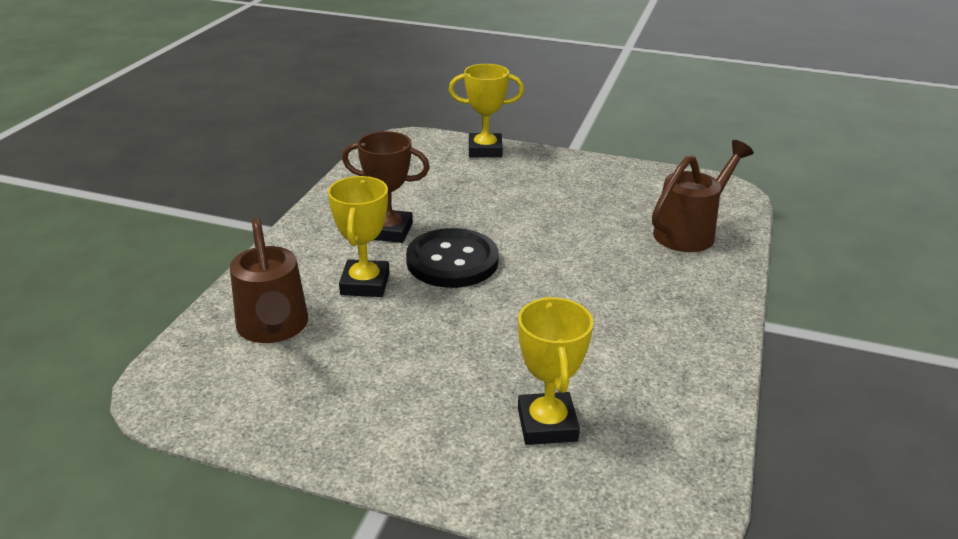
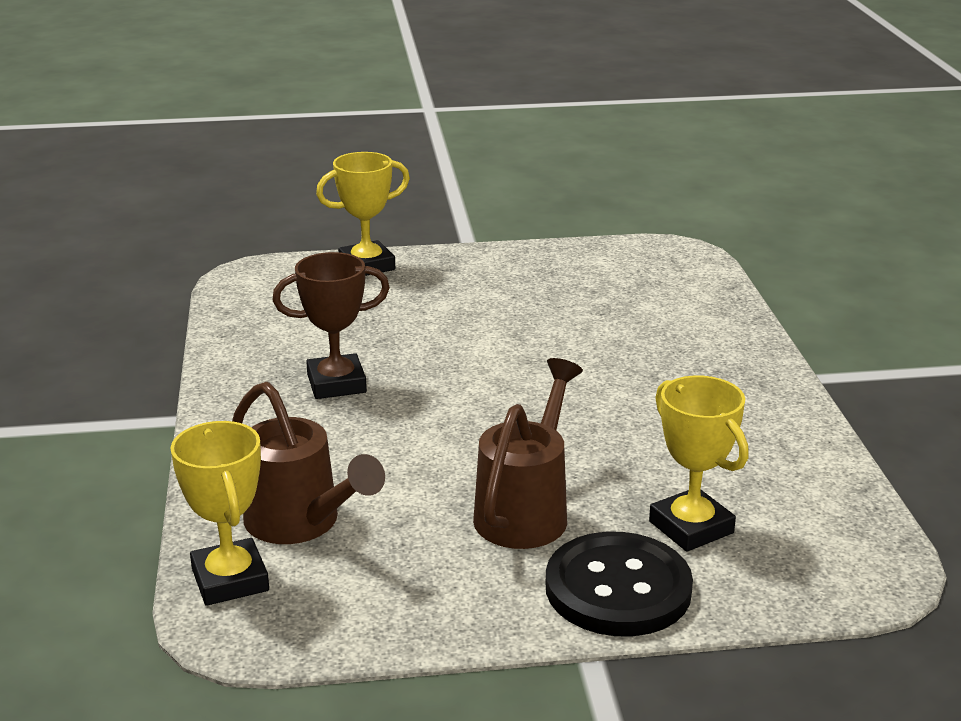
camera: 25 degrees left, 5 degrees down
yellow trophy [328,176,390,297] -> yellow trophy moved to [170,421,269,606]
black button [406,228,499,288] -> black button moved to [546,532,693,636]
brown watering can [652,140,754,252] -> brown watering can moved to [473,358,583,549]

